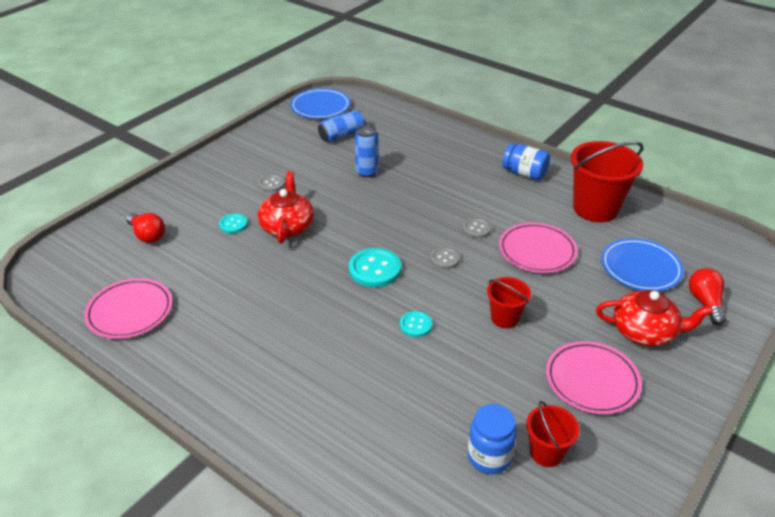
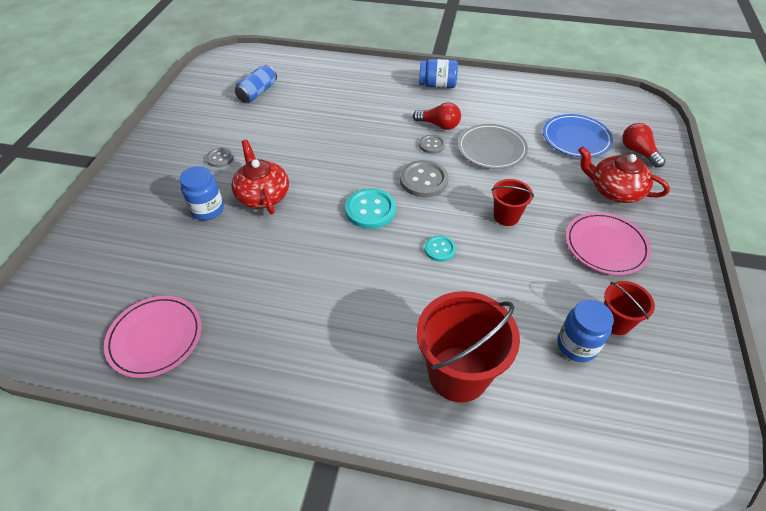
camera: 25 degrees left, 10 degrees up
red light bulb [126,213,165,243] -> red light bulb moved to [413,102,461,130]
turquoise button [219,213,248,233] -> blue jar [180,166,224,220]
blue plate [290,88,350,119] -> none
blue can [355,125,379,178] -> none
grey button [430,247,460,269] -> grey button [400,160,448,197], size x1.74
pink plate [499,222,578,273] -> grey plate [458,124,528,169]
red bucket [571,141,644,222] -> red bucket moved to [417,291,520,402]
red teapot [596,290,713,347] -> red teapot turned 135 degrees counterclockwise [578,146,670,203]

